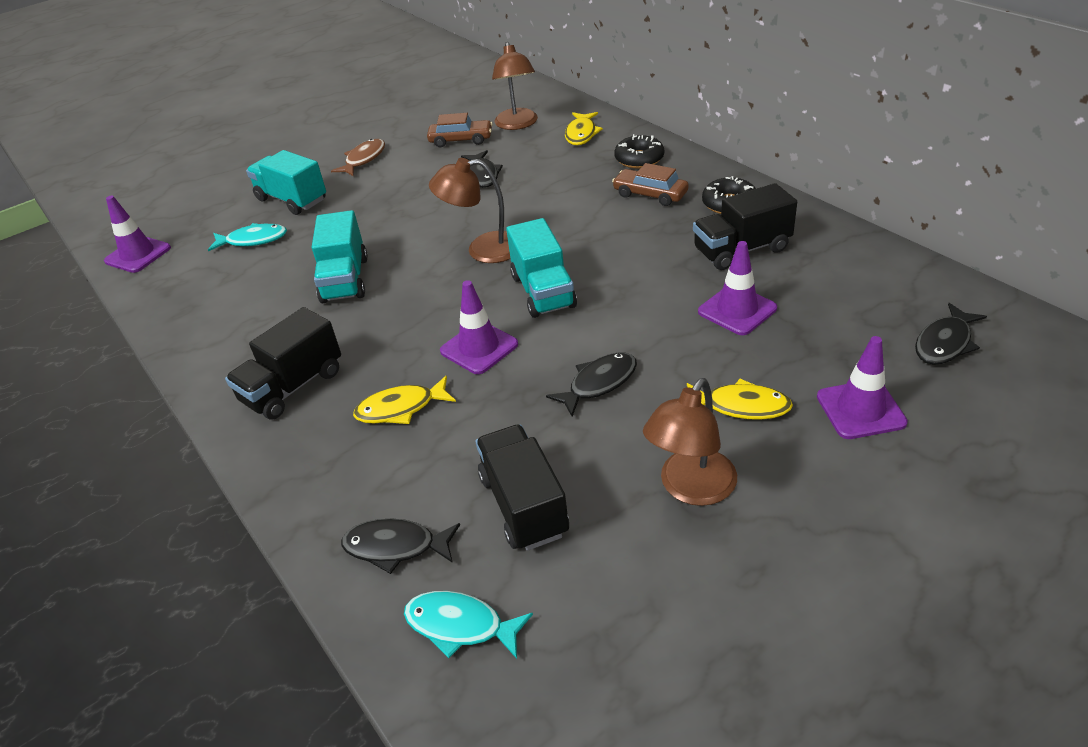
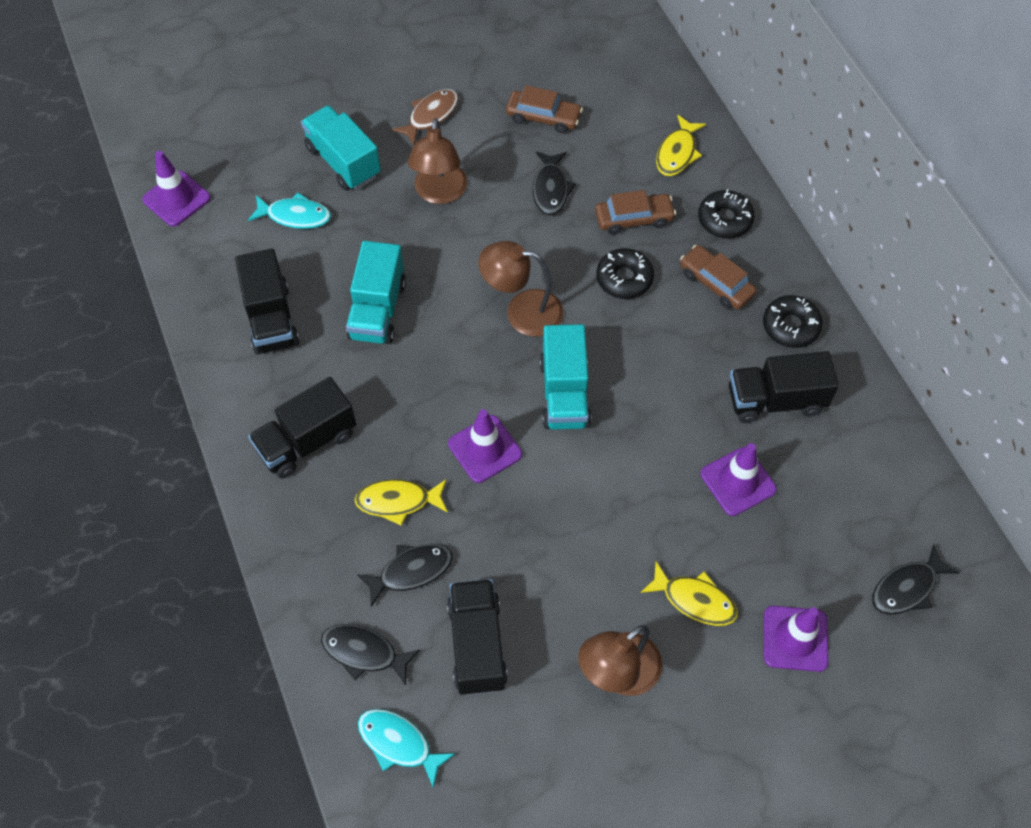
camera: 10 degrees right, 20 degrees up
brown lamp [492,42,538,130] -> brown lamp moved to [408,118,467,204]
black fish [546,353,637,417] -> black fish moved to [357,544,453,607]
none -> black truck [235,249,299,355]
none -> brown car [595,190,676,235]
none -> black donut [597,248,654,299]

